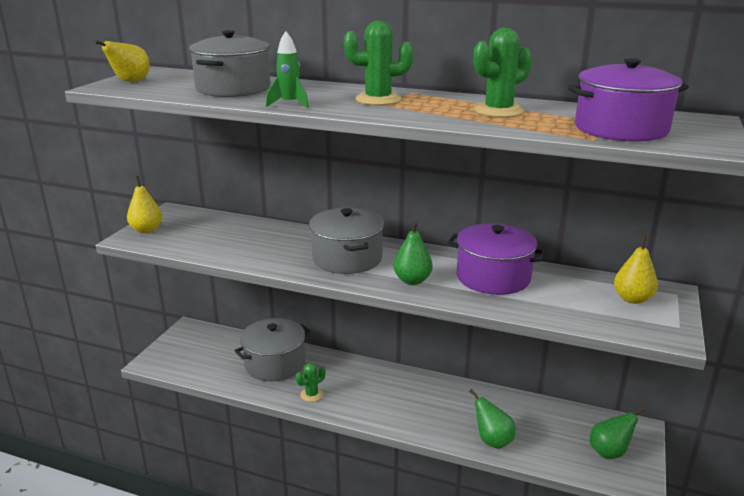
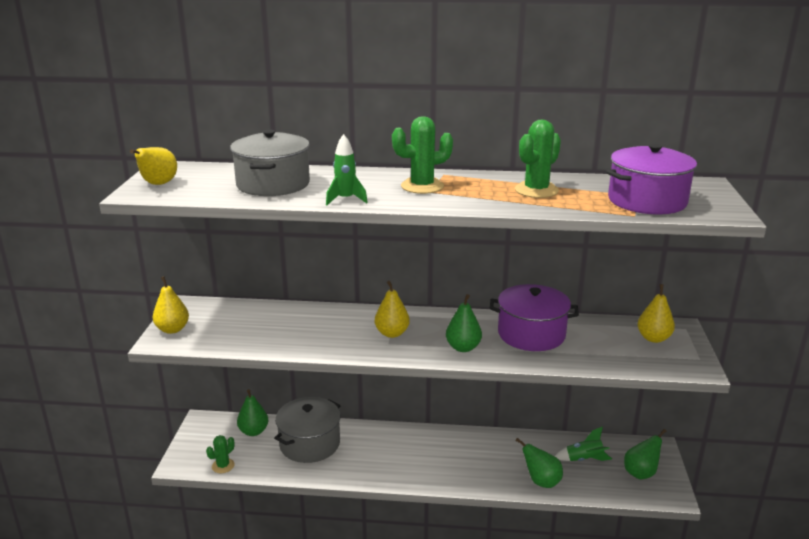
camera: 15 degrees left, 0 degrees up
green cactus [296,363,326,402] -> green cactus moved to [206,435,235,473]
grey pot [309,208,384,274] -> yellow pear [375,281,410,338]
none -> green pear [237,389,268,436]
none -> green rocket [555,427,612,461]

